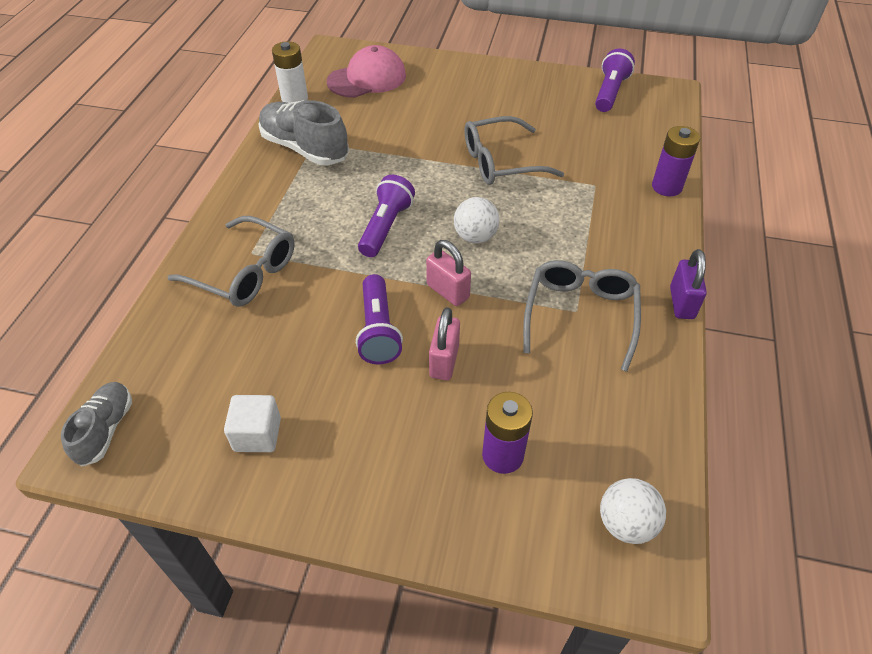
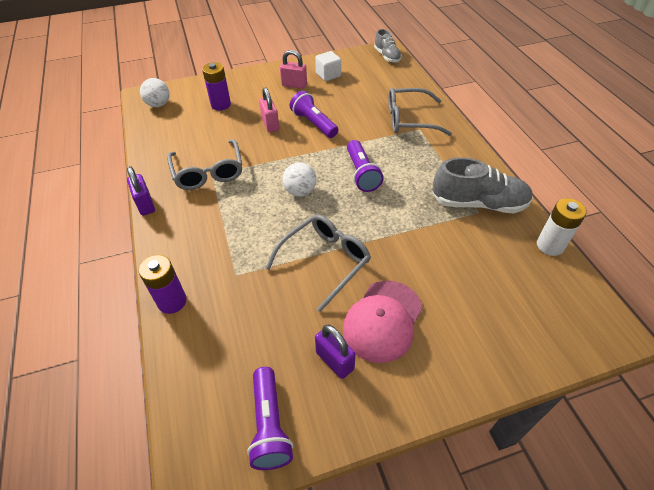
camera: 150 degrees right, 0 degrees up
pink cap [327,45,406,98] -> pink cap moved to [343,281,423,363]
pink padlock [426,240,471,306] -> pink padlock moved to [280,50,307,89]
none -> purple padlock [315,325,356,379]

